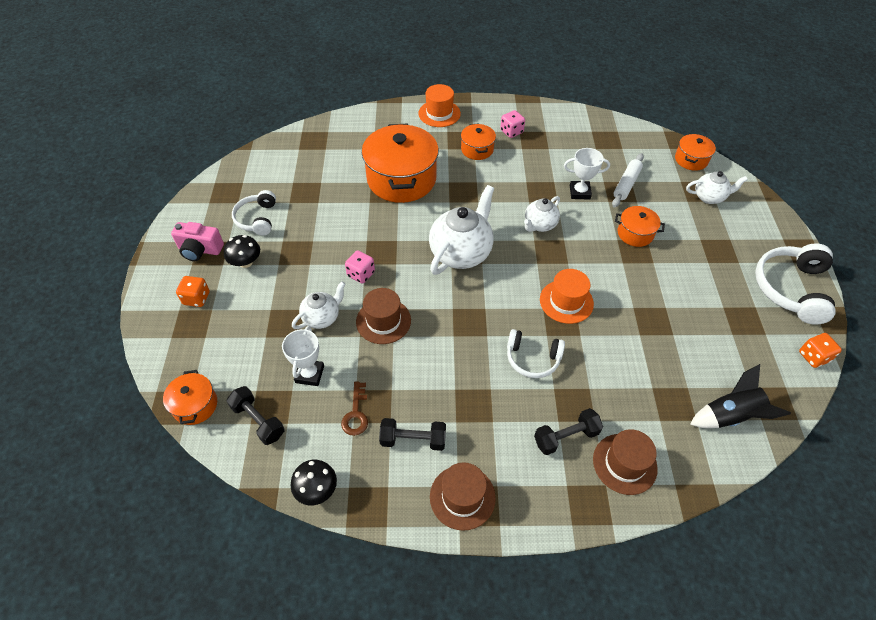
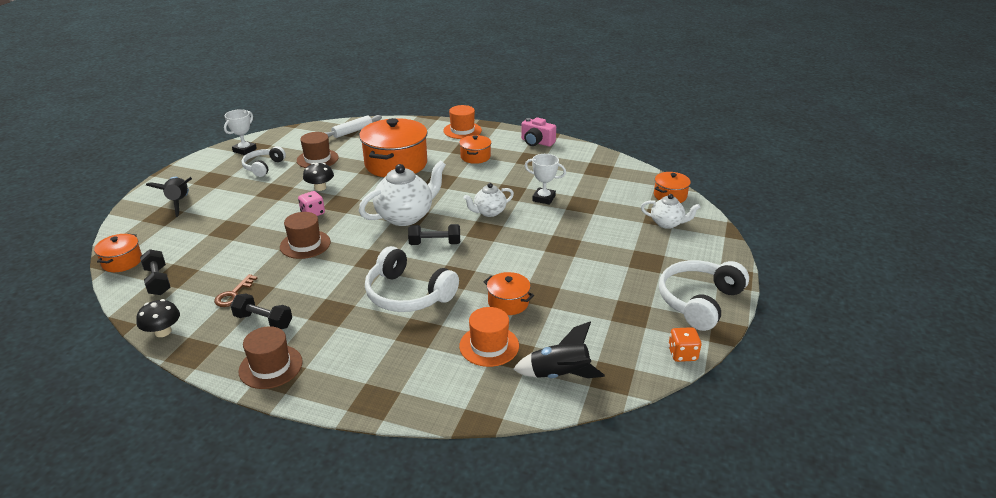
camera: 20 degrees right, 20 degrees down
pink camera [171,222,224,261] -> pink camera moved to [521,117,556,147]
orange dice [176,276,210,307] -> black rocket [146,177,192,217]
black mushroom [224,235,260,268] -> black mushroom moved to [303,163,334,191]
white trophy [282,326,324,386] -> white trophy moved to [224,109,257,155]
white teapot [292,281,345,329] -> none
pink dice [500,110,525,138] -> none
white headphones [507,329,565,378] -> white headphones [365,246,459,312], size x1.61
black dumbbell [534,408,603,455] -> black dumbbell moved to [408,224,460,245]
orange hat [540,269,594,324] -> orange hat moved to [459,307,519,367]
brown hat [593,429,658,495] -> brown hat moved to [297,132,339,168]
white rolling pin [612,153,644,208] -> white rolling pin moved to [324,115,382,138]
orange pot [615,206,665,247] -> orange pot moved to [484,272,534,315]

